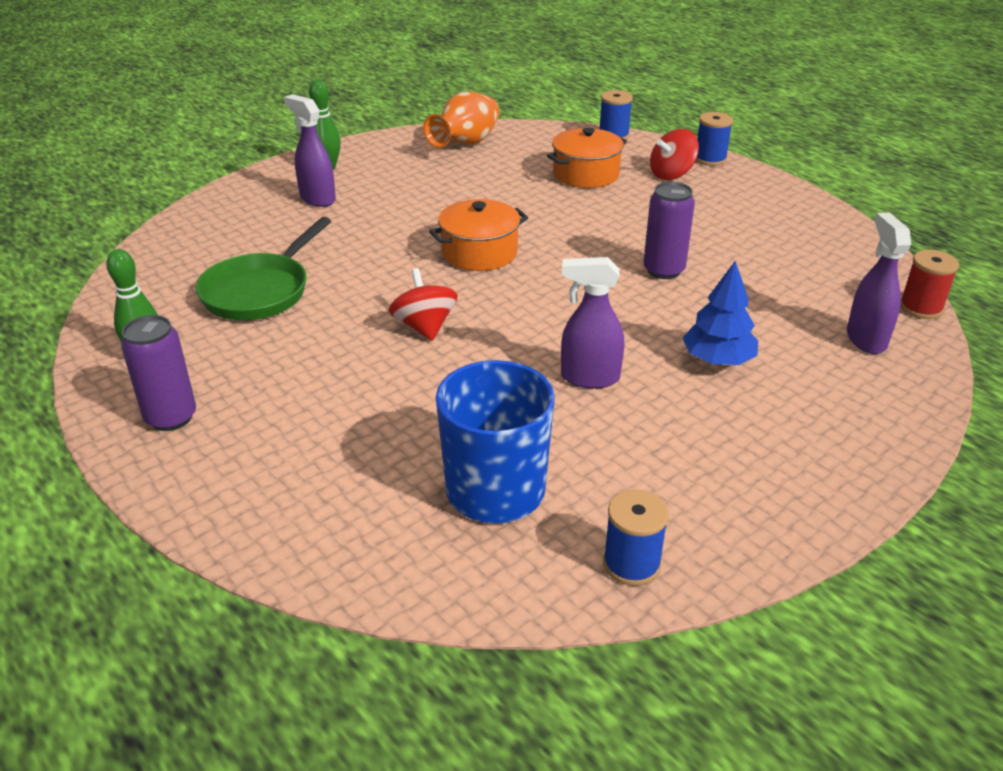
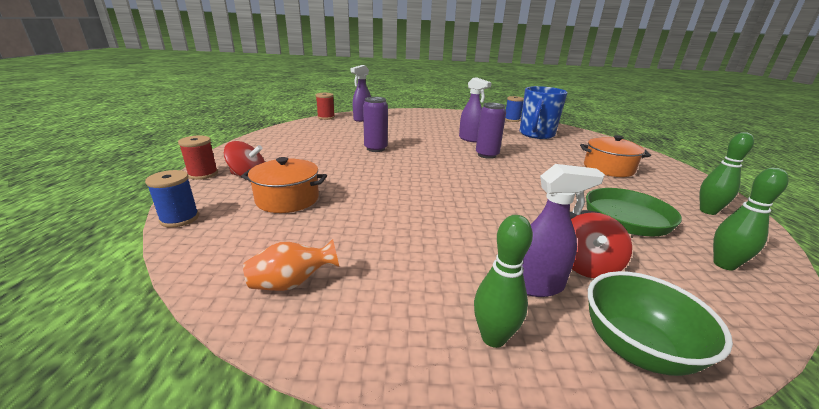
camera: 140 degrees left, 10 degrees down
purple can [121,315,196,431] -> purple can moved to [476,103,506,159]
purple spray bottle [284,94,336,207] -> purple spray bottle turned 90 degrees counterclockwise [522,164,605,297]
red spinning top [389,268,458,341] -> red spinning top moved to [571,212,632,278]
orange vase [423,91,500,148] -> orange vase [243,239,339,291], size x0.65
orange pot [429,199,528,271] -> orange pot moved to [580,135,651,177]
blue tree [683,261,758,365] -> none
blue spool [696,112,733,166] -> red spool [178,135,218,180]
none -> green bowl [588,271,733,376]
none -> green bowling pin [713,168,789,271]

